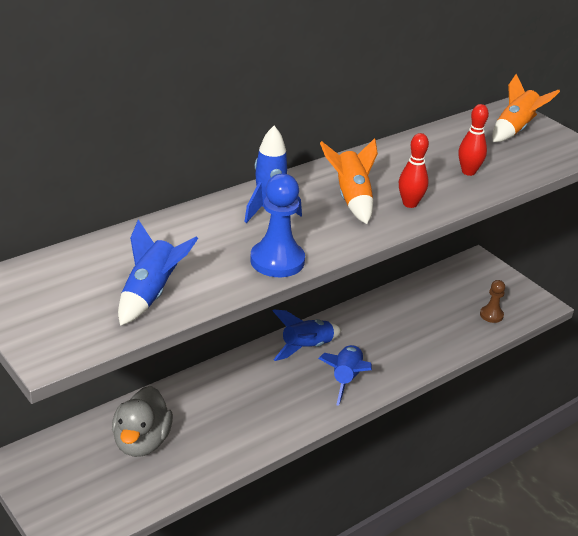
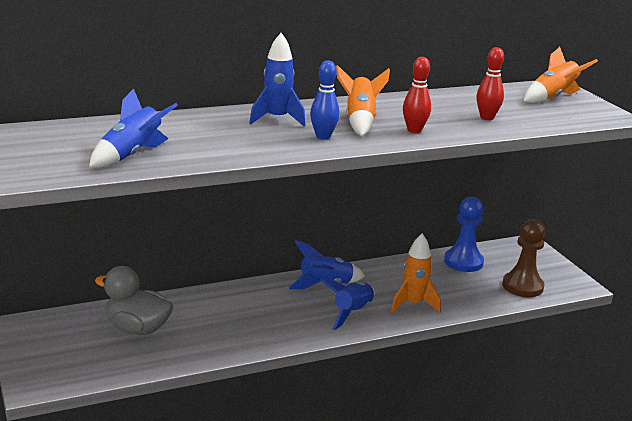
camera: 15 degrees right, 10 degrees down
grey duck [112,386,173,457] -> grey duck turned 90 degrees clockwise [95,266,173,335]
blue pawn [250,173,305,277] -> blue pawn moved to [444,197,484,272]
brown pawn [480,280,505,323] -> brown pawn [502,219,546,297], size x1.73
none -> blue bowling pin [310,61,340,139]
none -> orange rocket [391,233,441,313]

